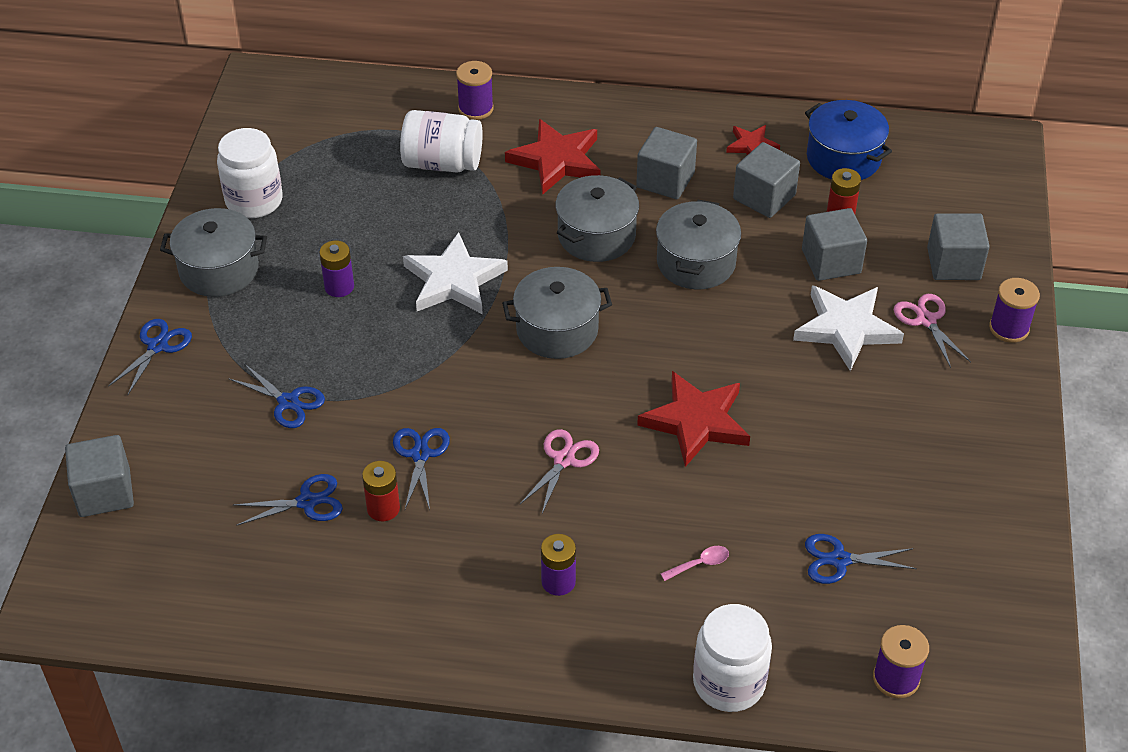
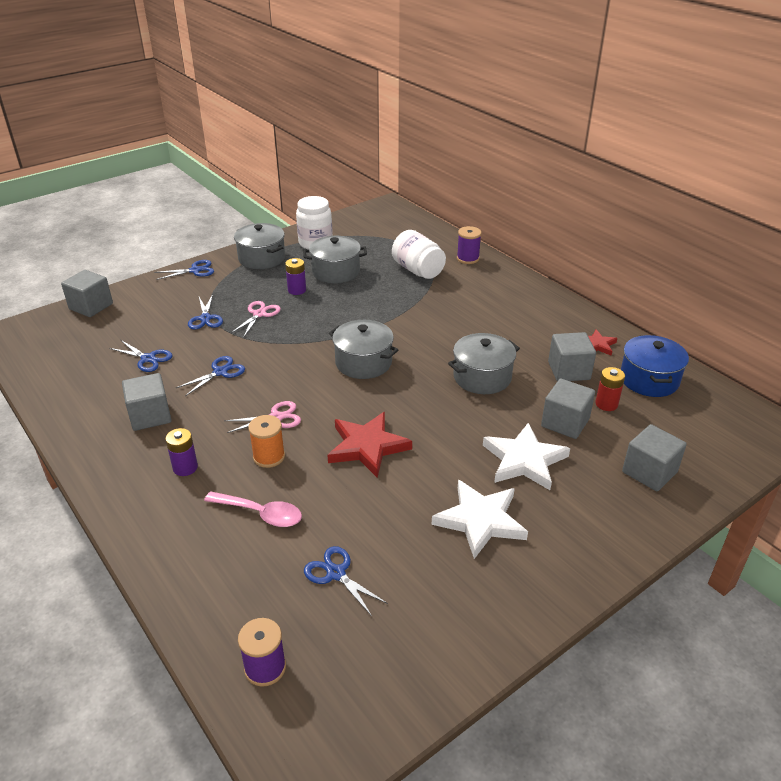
camera: 45 degrees right, 10 degrees down
red battery [362,461,400,521] -> none
white star [403,232,508,314] -> white star moved to [432,480,528,559]
red star [505,119,601,194] -> none
grey pot [555,175,639,262] -> grey pot moved to [303,236,367,283]
grey cube [636,127,697,199] -> grey cube moved to [122,373,171,431]
pink spoon [661,546,729,581] -> pink spoon [204,491,302,527], size x1.86
white jar [693,604,772,712] -> none
pink scissors [893,294,971,368] -> pink scissors moved to [230,301,281,338]
purple spool [989,278,1040,343] -> none
none -> orange spool [248,415,285,468]

